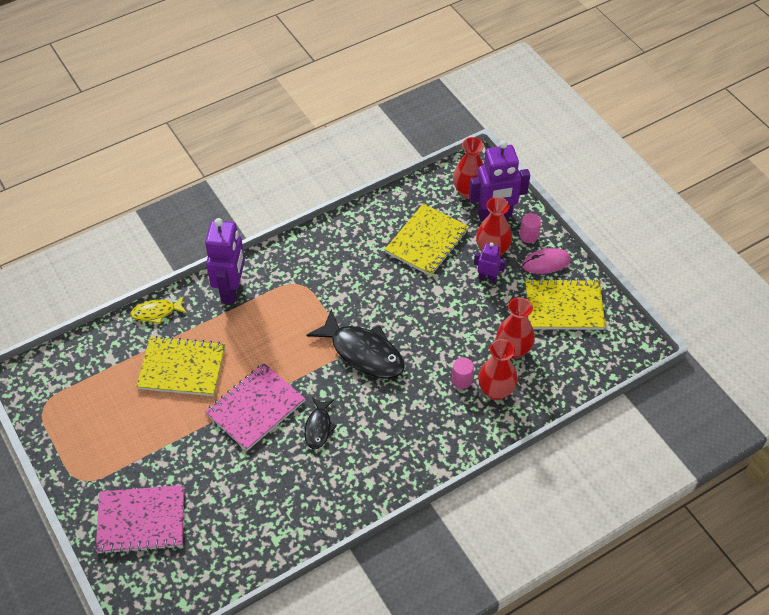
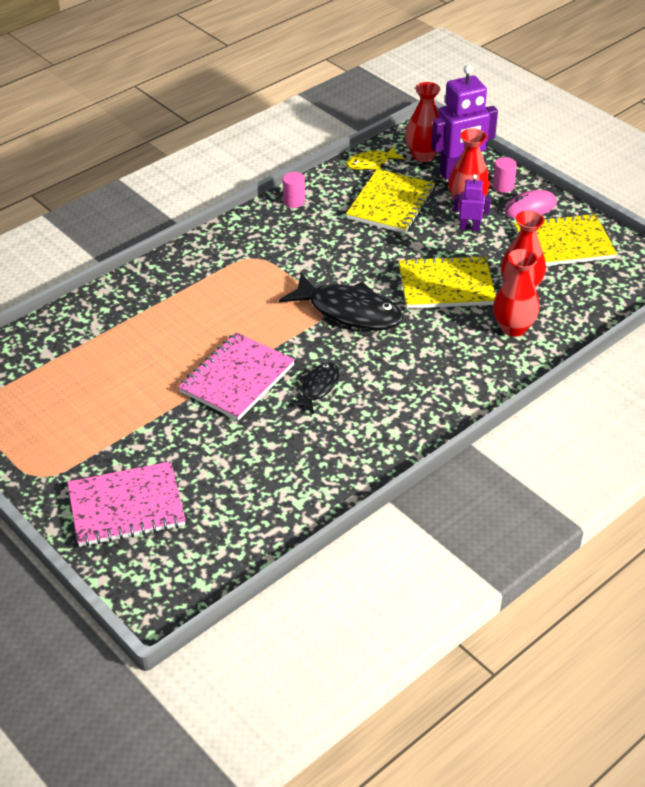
camera: 10 degrees left, 10 degrees down
yellow fish [130,296,187,324] -> yellow fish moved to [346,147,404,170]
yellow notebook [136,336,225,396] -> yellow notebook moved to [399,255,496,309]
purple robot [205,218,245,304] -> none
black fish [304,398,337,449] -> black fish turned 150 degrees counterclockwise [289,362,340,414]
pink cylinder [452,357,474,389] -> pink cylinder moved to [283,172,305,208]

